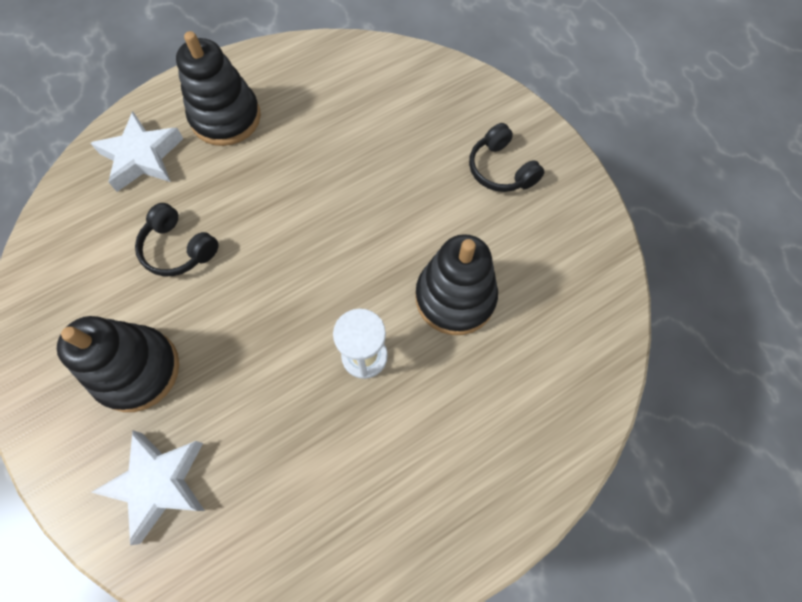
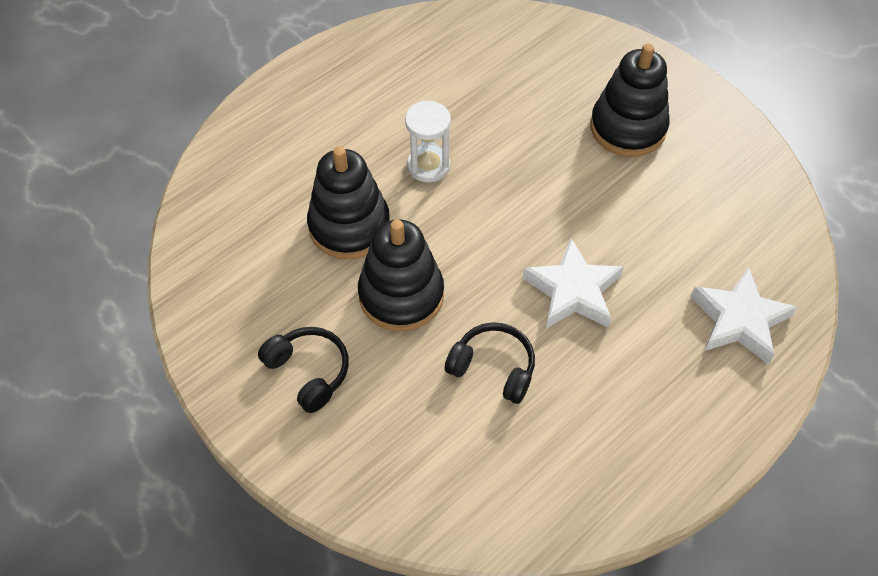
camera: 170 degrees right, 10 degrees down
white star [91,431,205,545] -> white star moved to [523,238,624,328]
black headphones [135,203,219,276] -> black headphones moved to [445,322,535,404]
black stacking toy [176,31,261,146] -> black stacking toy moved to [358,219,444,332]

